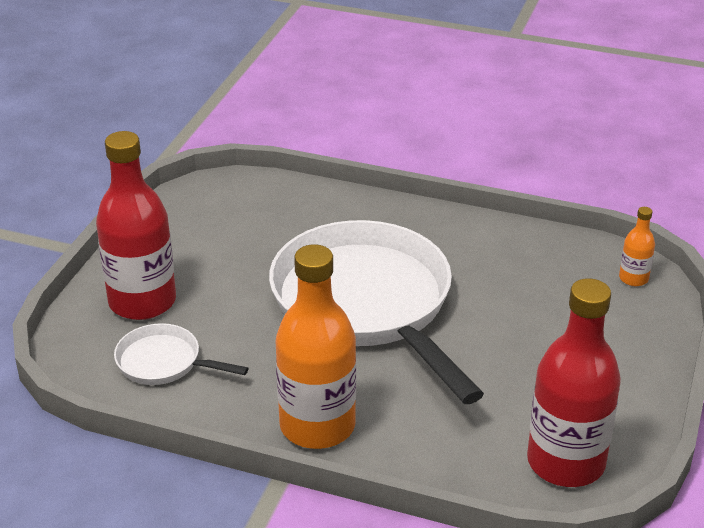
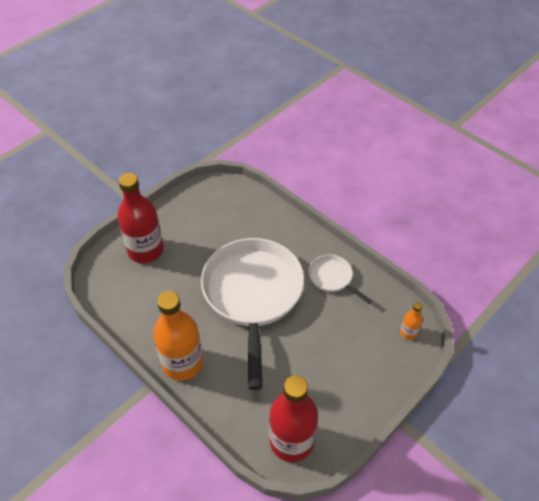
camera: 25 degrees right, 15 degrees up
white pan [114,323,249,385] -> white pan moved to [308,254,372,304]

